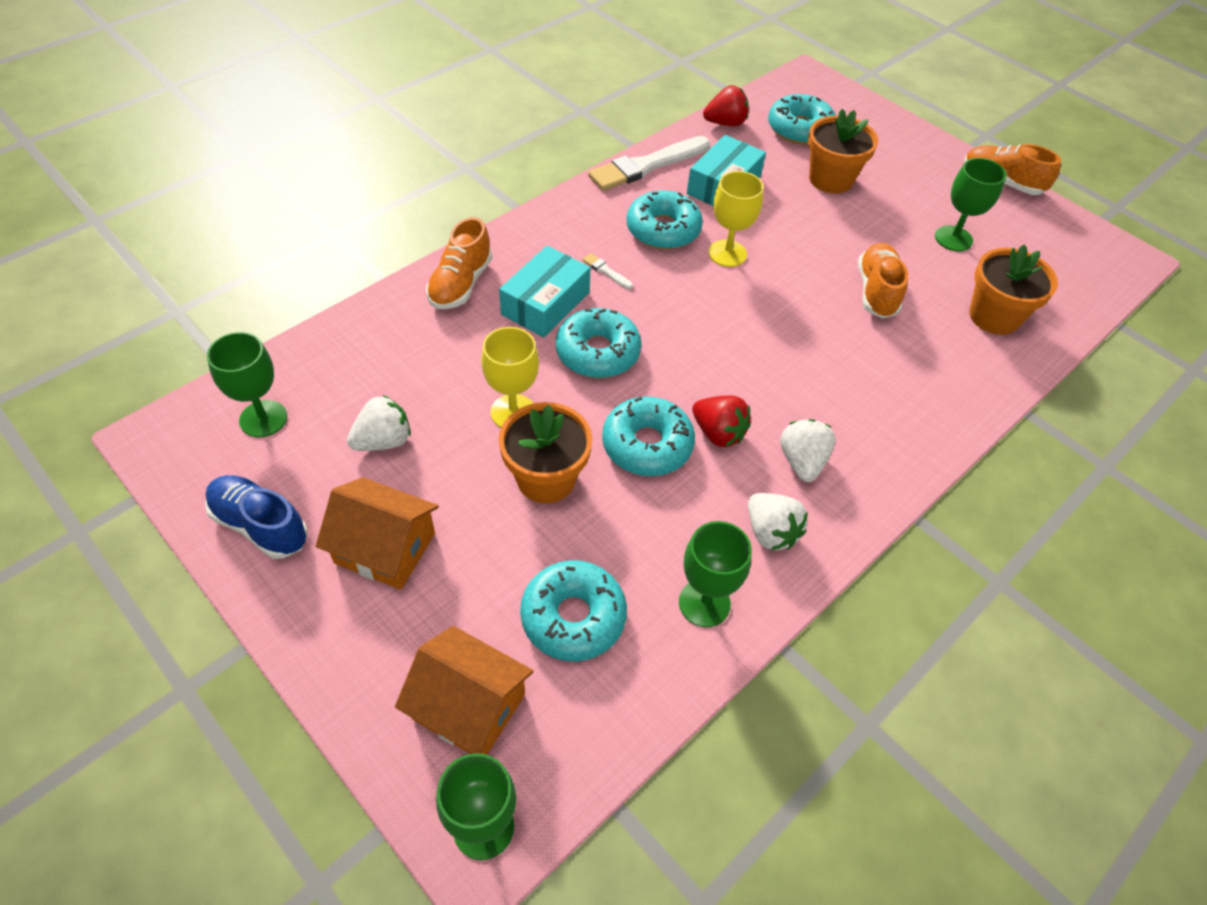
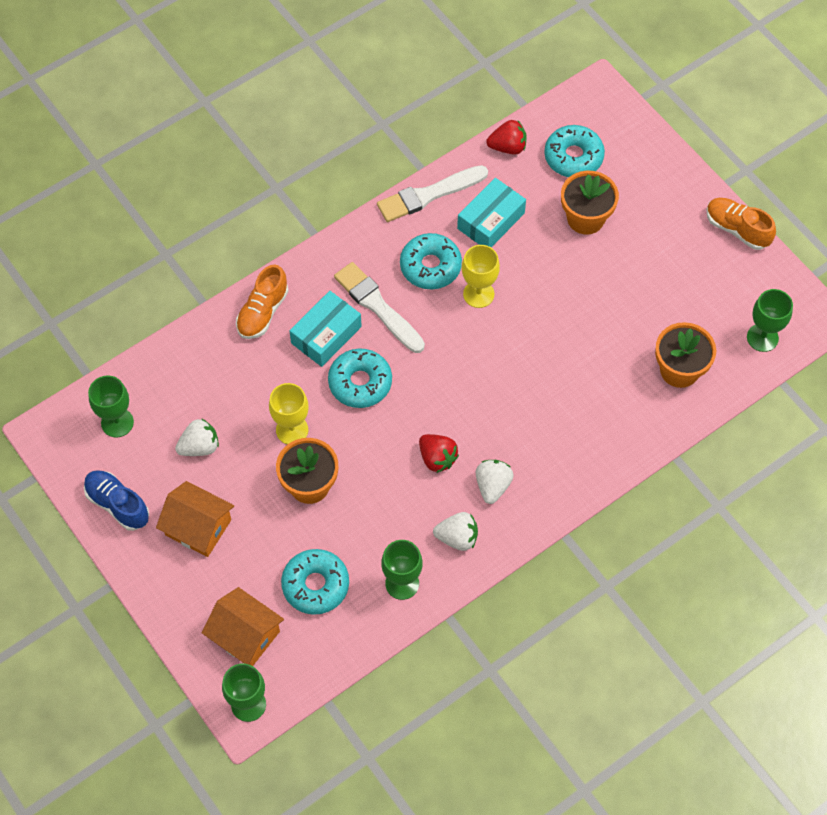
camera: 10 degrees right, 10 degrees up
white brush [583,253,633,289] -> white brush [334,262,425,353], size x2.48
turquoise donut [602,396,695,476] -> none
white strawberry [748,493,808,550] -> white strawberry turned 60 degrees counterclockwise [433,512,478,551]
orange shoe [858,243,908,318] -> none
green goblet [935,158,1007,251] -> green goblet moved to [747,289,793,352]

